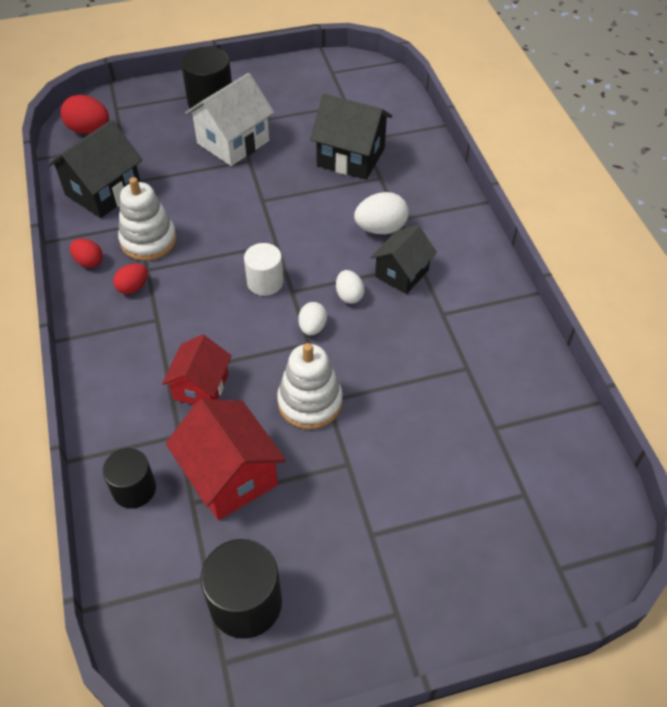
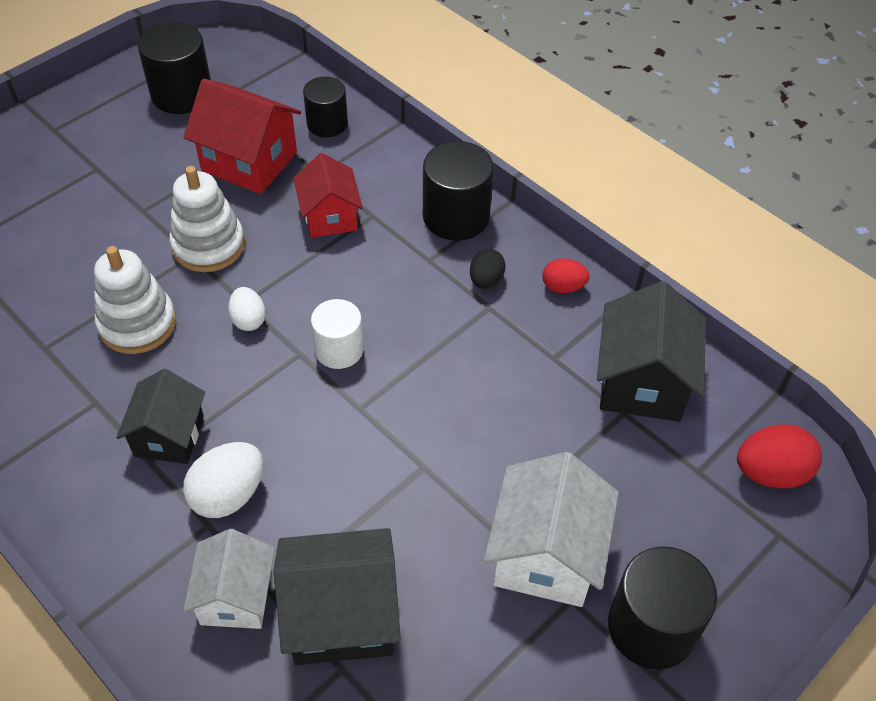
camera: 150 degrees right, 0 degrees up
red egg [113,263,148,294] -> black egg [470,249,506,289]
white stacking toy [118,177,177,261] -> white stacking toy moved to [94,246,176,354]
white egg [336,270,365,304] -> none
none -> white house [183,529,275,629]
none -> black cylinder [423,141,494,241]

